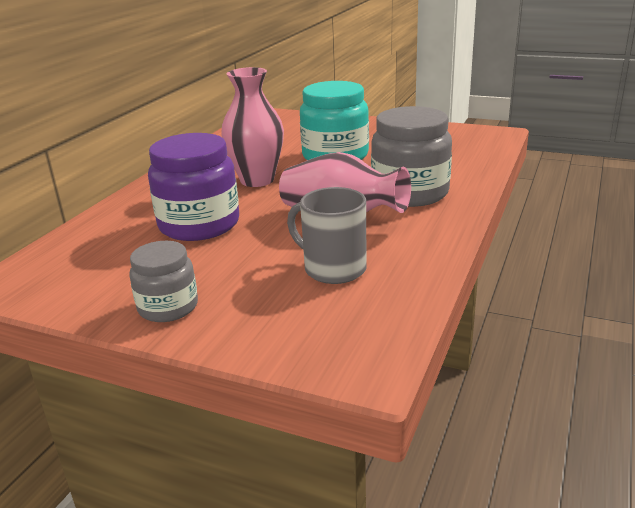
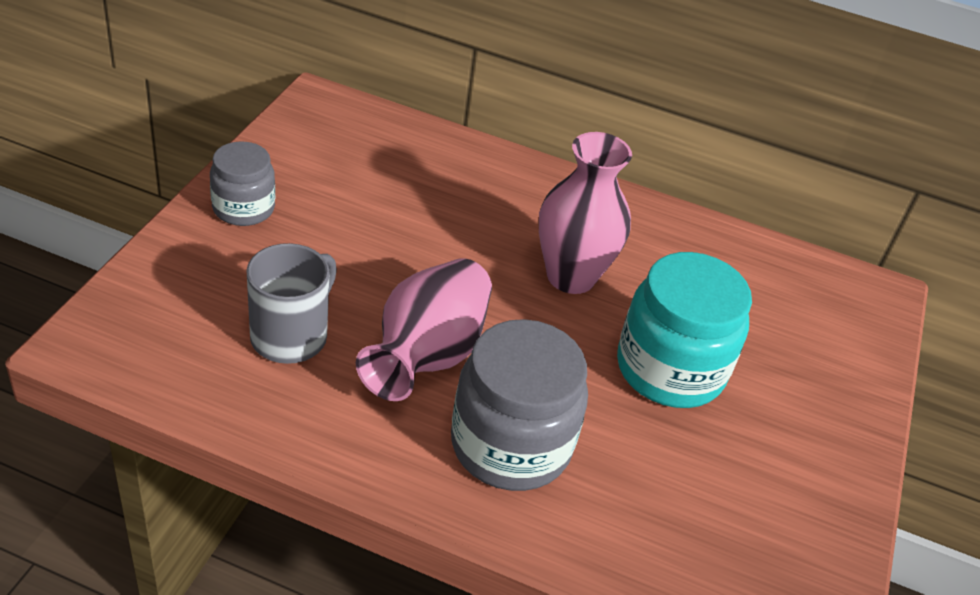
camera: 80 degrees right, 15 degrees up
purple jar [148,133,239,241] -> none

